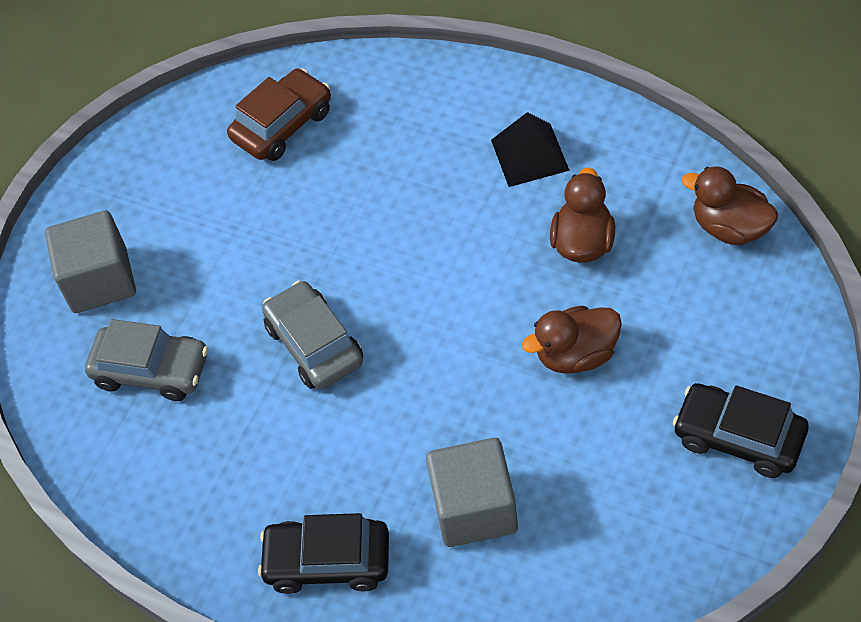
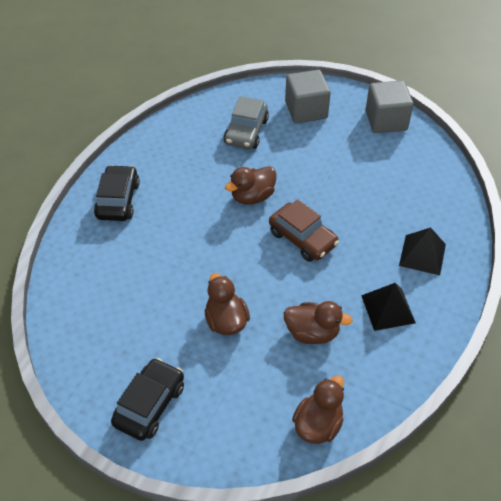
camera: 85 degrees right, 5 degrees down
brown car [227,68,331,161] -> brown car moved to [269,200,339,262]
grey car [262,281,363,389] -> brown duck [225,166,277,205]
grey cube [426,438,518,547] -> grey cube moved to [365,80,413,133]
none -> black pyramid [399,227,446,275]

